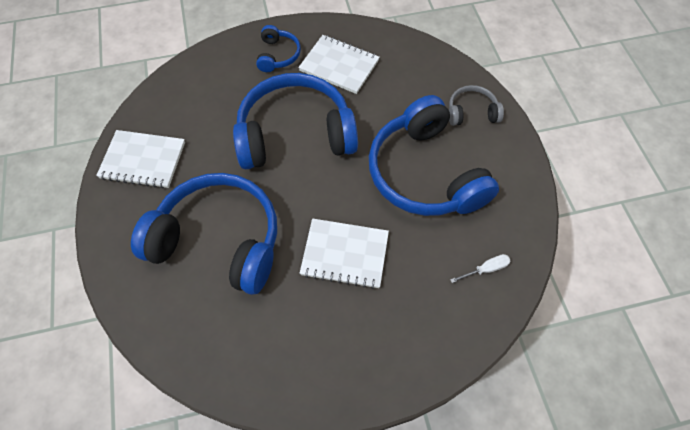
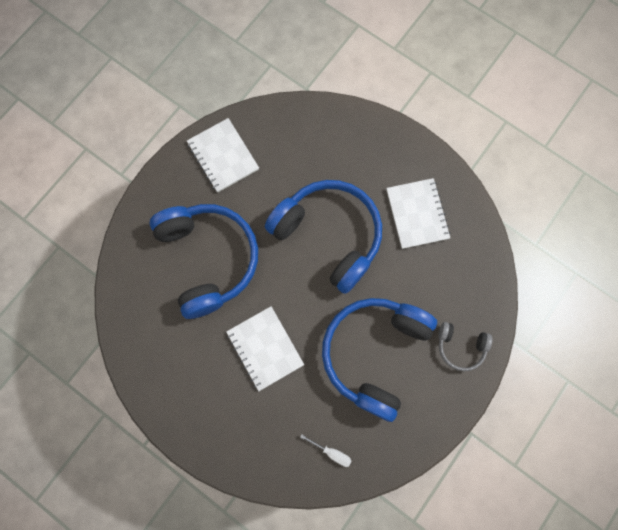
camera: 50 degrees right, 15 degrees up
blue headphones [256,25,301,72] -> none
grey headphones [449,85,504,126] -> grey headphones turned 150 degrees clockwise [438,322,492,371]

